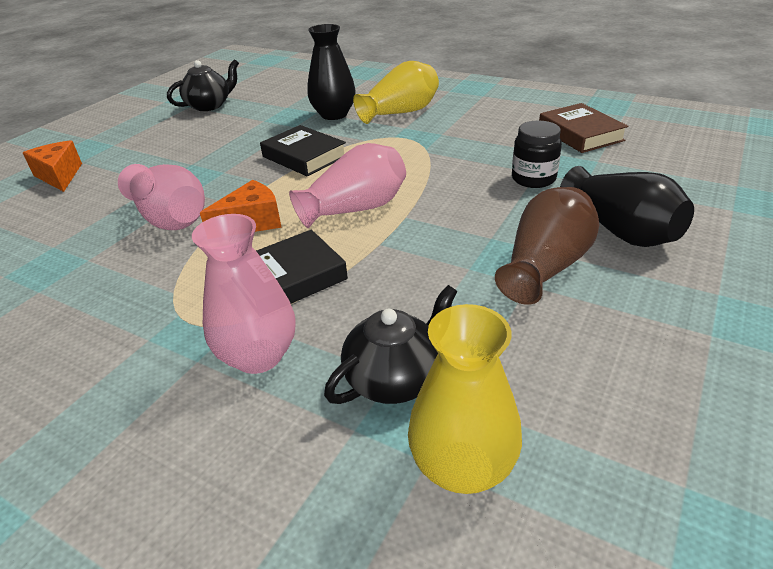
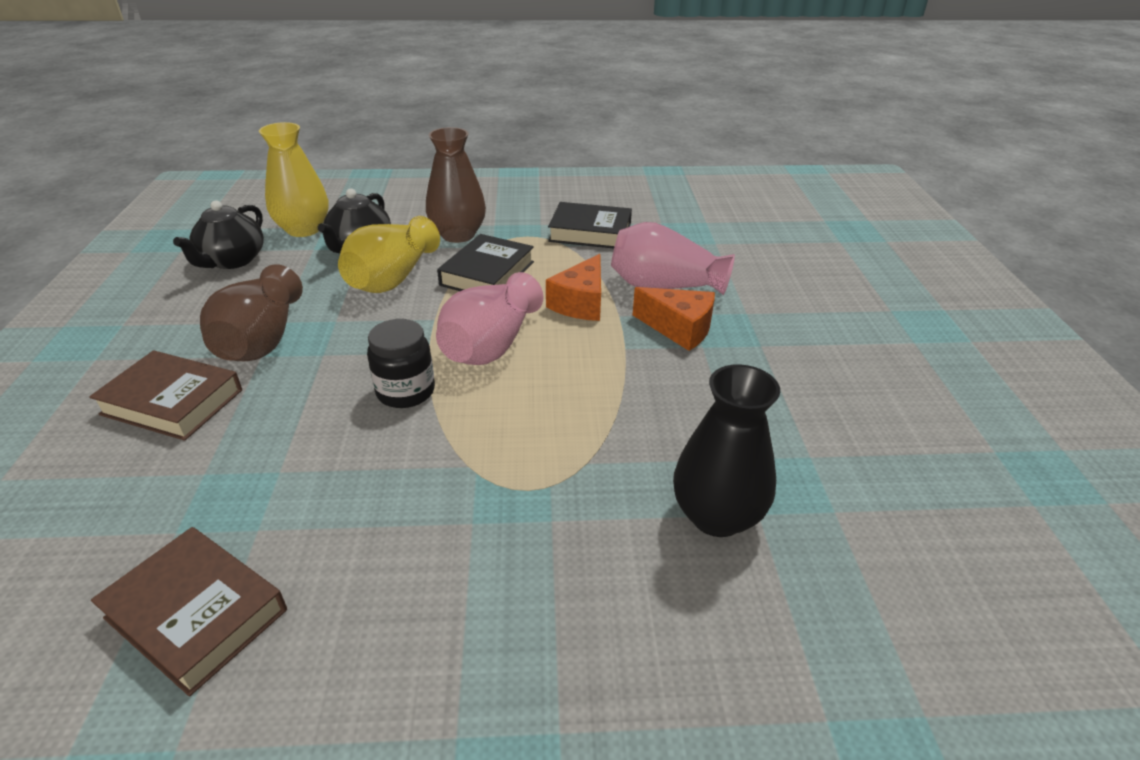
camera: 145 degrees right, 0 degrees up
orange cheese [23,140,82,192] -> orange cheese moved to [633,287,715,351]
black teapot [167,59,239,111] -> black teapot moved to [173,200,264,269]
pink vase [192,214,296,374] -> brown vase [426,127,486,243]
black book [260,125,346,176] -> black book moved to [548,202,632,249]
yellow vase [353,61,439,124] -> yellow vase moved to [338,216,440,293]
black jar [512,121,562,188] -> black jar moved to [367,319,435,408]
black vase [560,166,694,247] -> brown book [89,350,242,441]

